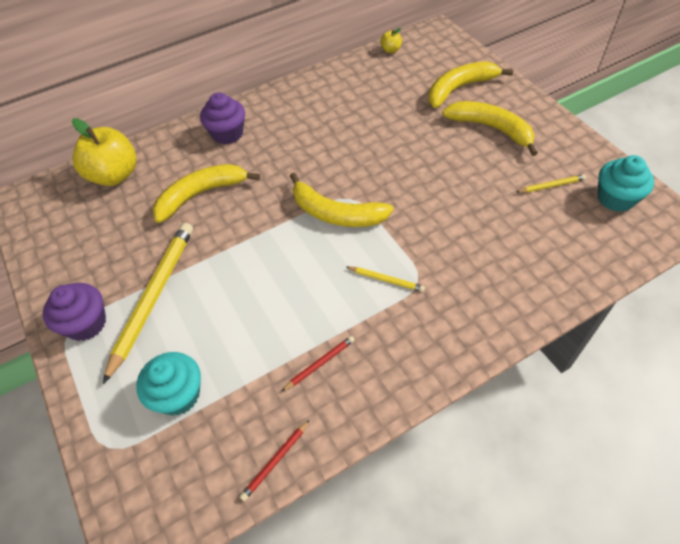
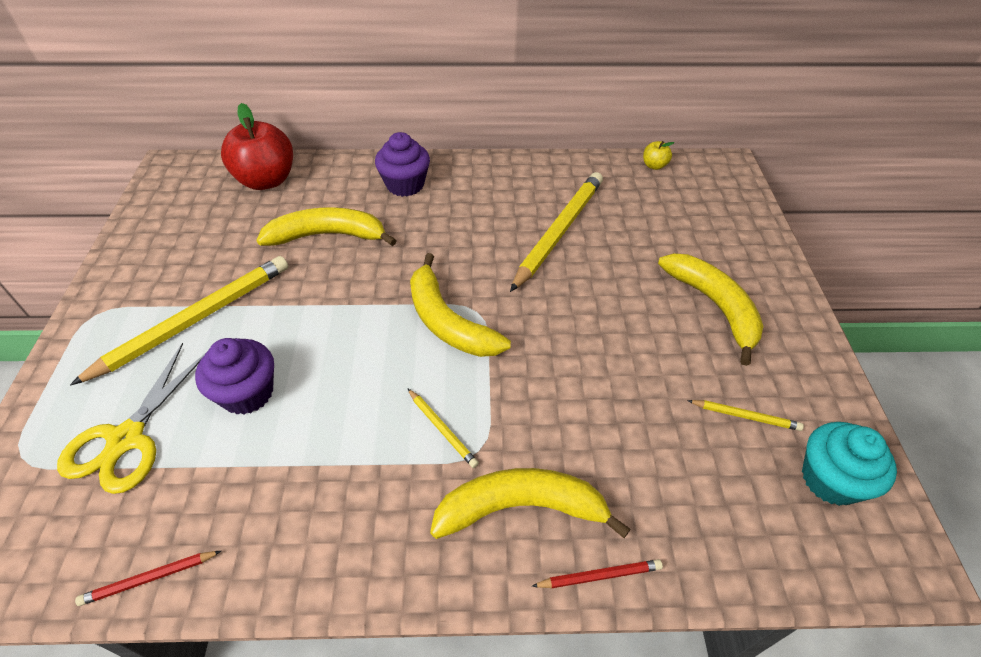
camera: 25 degrees right, 5 degrees down
purple cupcake [43,283,106,341] -> purple cupcake moved to [195,338,274,415]
yellow apple [72,118,137,186] -> red apple [221,103,293,190]
turquoise cupcake [136,352,201,416] -> yellow scissors [57,343,206,494]
red pencil [282,336,355,391] -> red pencil moved to [532,559,663,588]
yellow banana [429,61,513,108] -> yellow banana moved to [430,468,631,539]
none -> yellow pencil [510,172,603,292]

